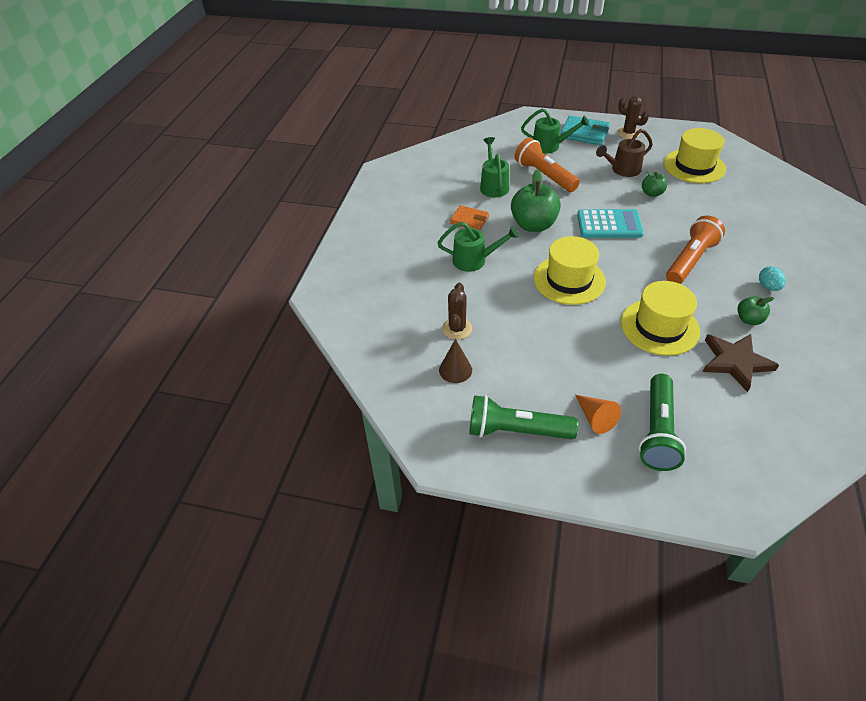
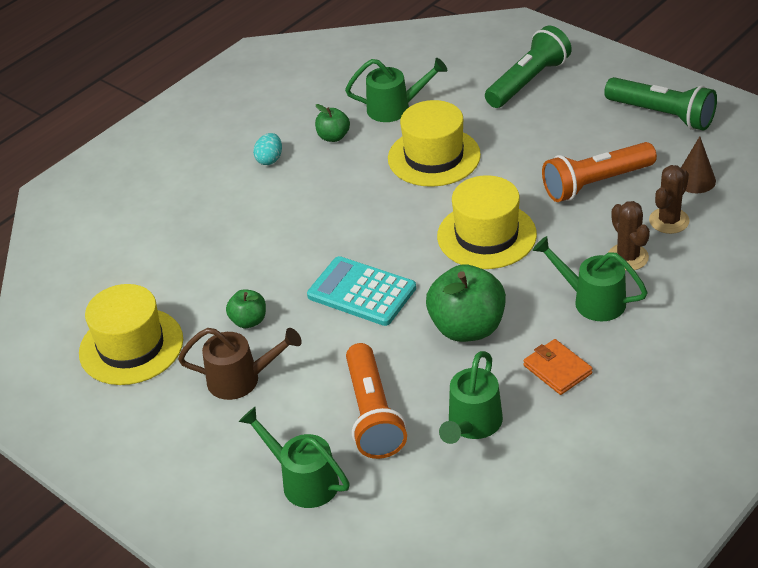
camera: 150 degrees left, 5 degrees down
turquoise wallet [560,116,610,145] -> none
orange cone [575,395,621,434] -> none
brown cactus [617,96,649,139] -> brown cactus moved to [609,201,650,271]
orange flashlight [666,215,725,284] -> orange flashlight moved to [542,142,657,202]
brown star [703,334,779,392] -> green watering can [345,58,447,122]

